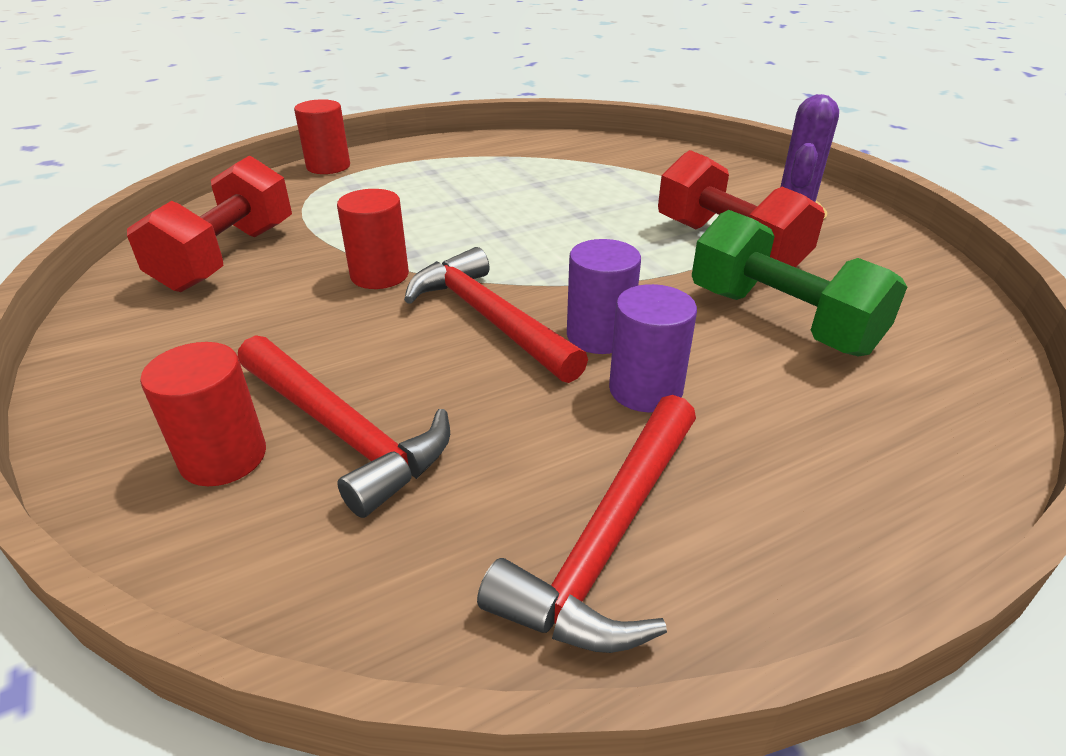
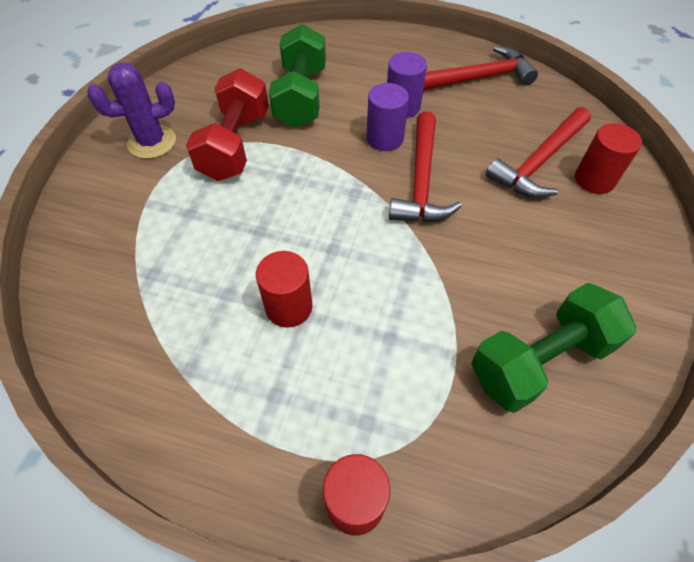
camera: 135 degrees left, 20 degrees up
red dumbbell [127,155,292,292] -> green dumbbell [471,283,636,413]
red hammer [238,335,450,518] -> red hammer turned 135 degrees counterclockwise [486,107,591,198]
red cylinder [337,189,409,289] -> red cylinder moved to [256,251,312,328]

